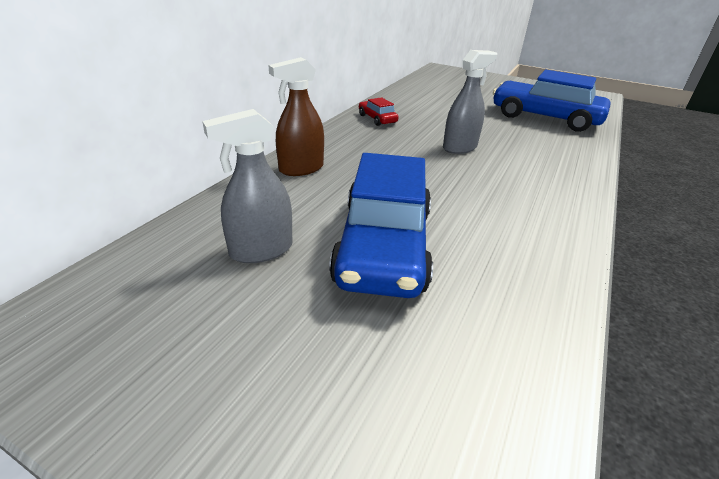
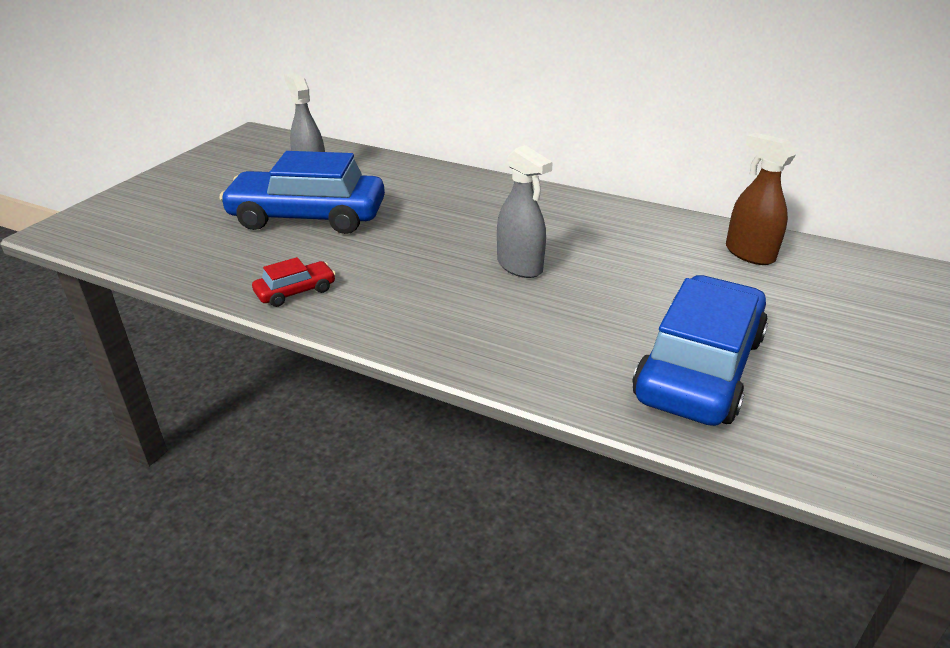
camera: 90 degrees right, 0 degrees up
brown spray bottle [268,57,324,176] -> brown spray bottle moved to [726,133,796,265]
red car [359,97,399,126] -> red car moved to [252,257,336,307]

